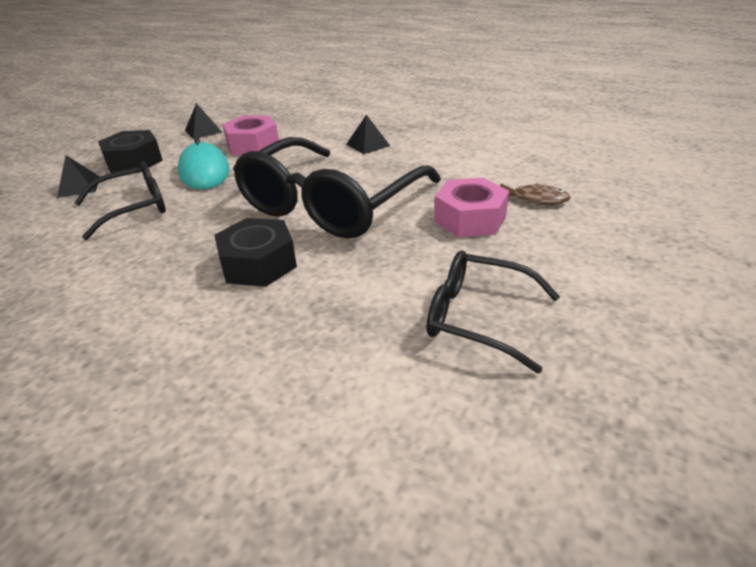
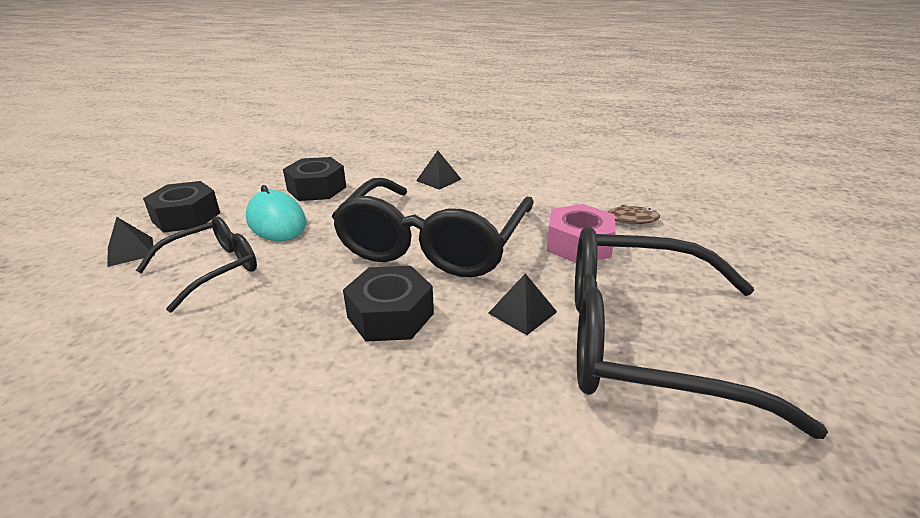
camera: 15 degrees left, 5 degrees down
black pyramid [185,103,222,139] -> black pyramid moved to [488,273,557,335]
pink nut [222,115,279,155] -> black nut [283,157,346,201]
black glasses [426,251,560,374] -> black glasses [575,226,828,439], size x1.84

